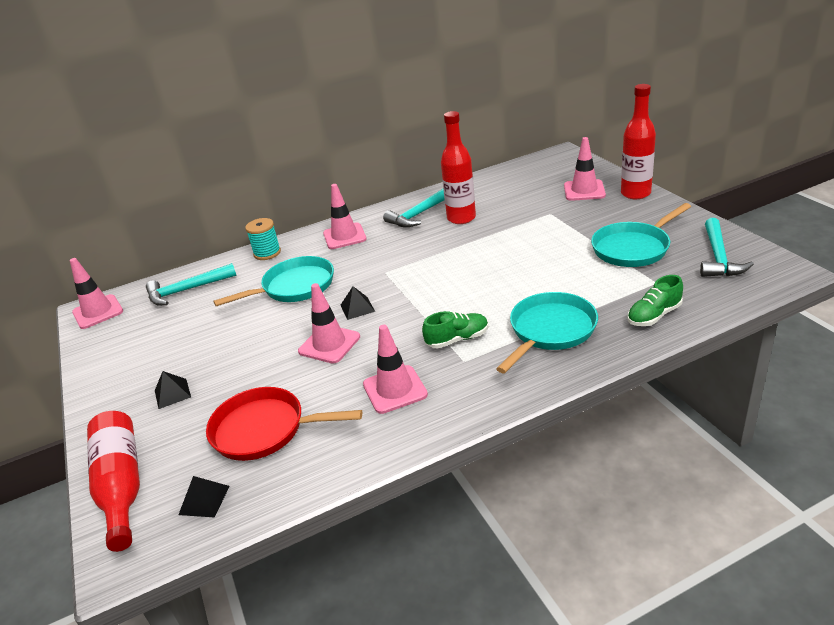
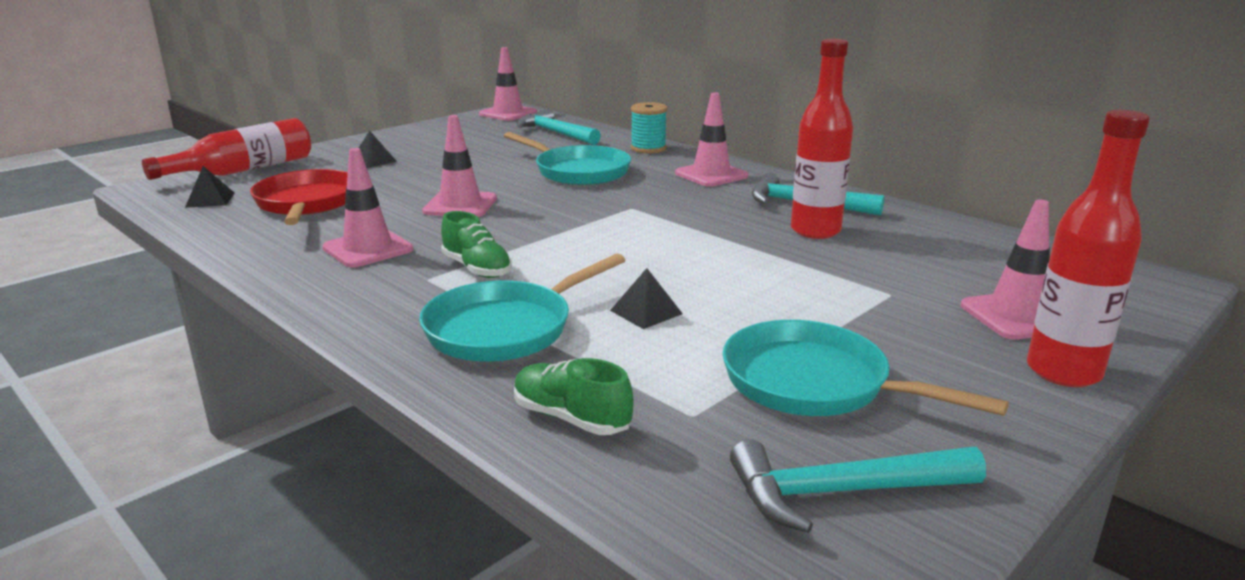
camera: 65 degrees right, 10 degrees down
black pyramid [341,286,375,320] -> black pyramid moved to [610,268,683,329]
turquoise pan [496,292,598,373] -> turquoise pan turned 120 degrees clockwise [419,253,626,362]

